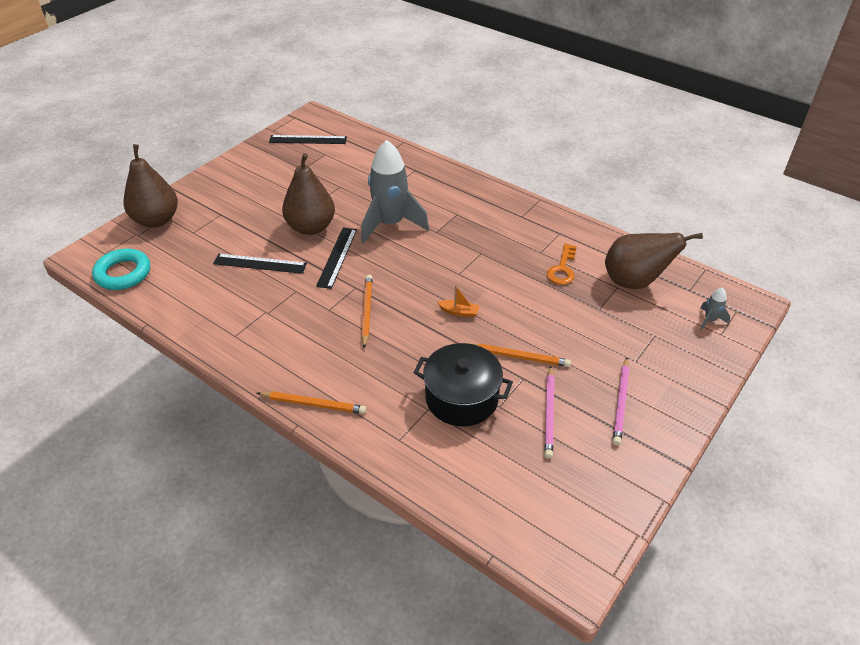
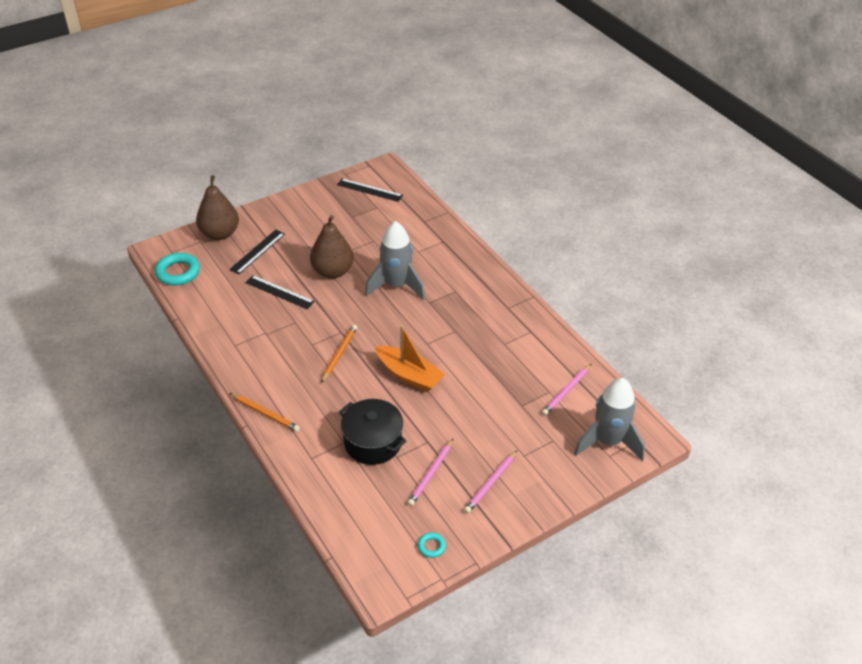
camera: 20 degrees right, 0 degrees up
black ruler [316,227,357,289] -> black ruler moved to [229,230,285,274]
orange boat [437,285,480,317] -> orange boat [375,325,445,392], size x2.25
orange pencil [474,344,571,367] -> none
orange key [547,243,577,285] -> none
brown pear [605,233,703,289] -> pink pencil [542,364,591,415]
grey rocket [700,287,730,330] -> grey rocket [574,378,645,461], size x2.46
none -> turquoise ring [418,533,446,558]

